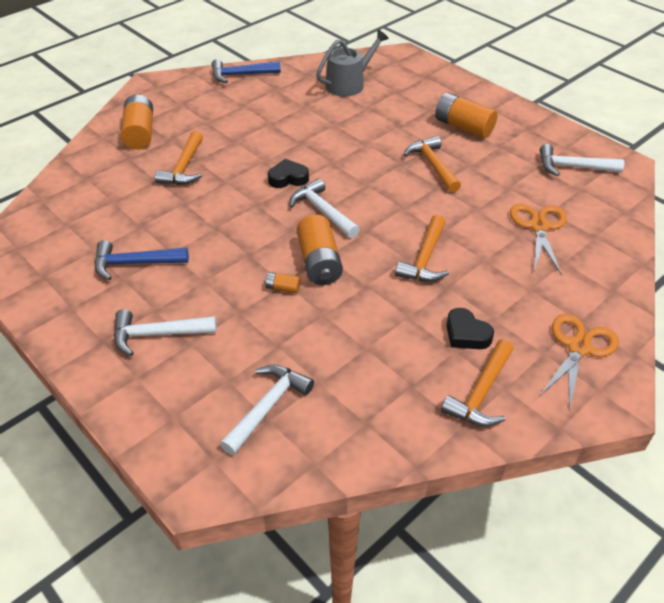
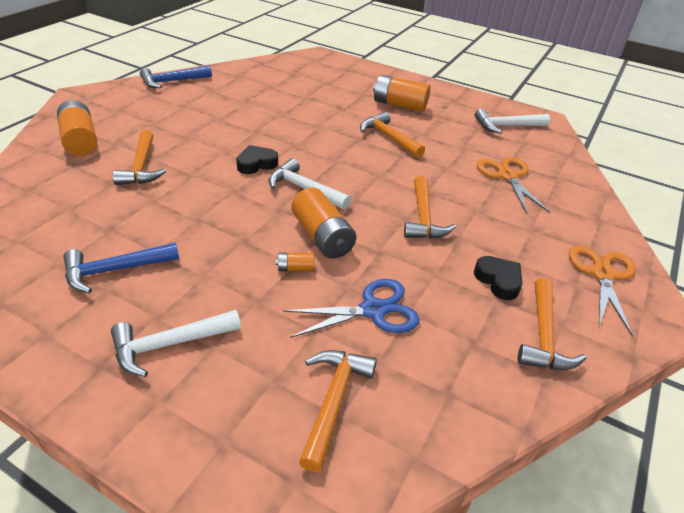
camera: 20 degrees left, 5 degrees down
white hammer [220,364,314,455] -> orange hammer [299,350,377,472]
grey watering can [316,30,389,97] -> none
black heart [446,308,494,349] -> black heart turned 150 degrees counterclockwise [474,256,522,300]
none -> blue scissors [283,279,419,338]

